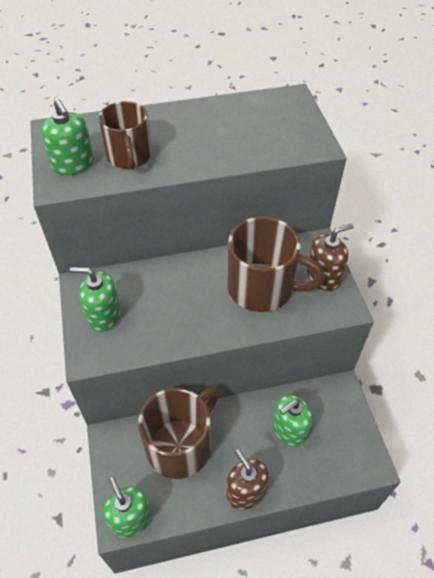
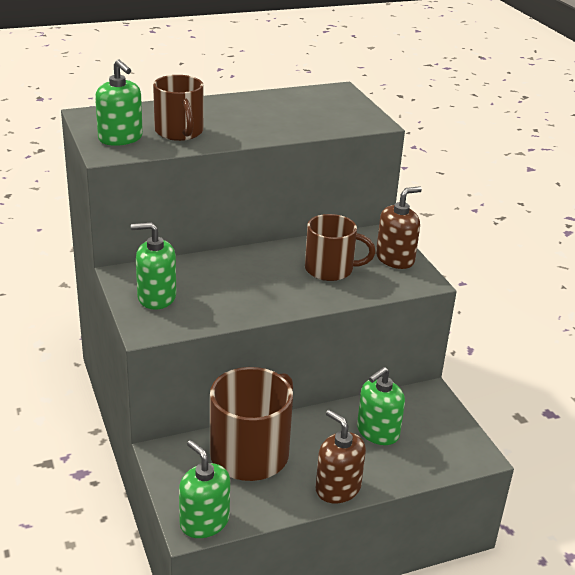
camera: 10 degrees left, 20 degrees down
brown mug [227,217,325,312] -> brown mug [305,214,376,281], size x0.66

